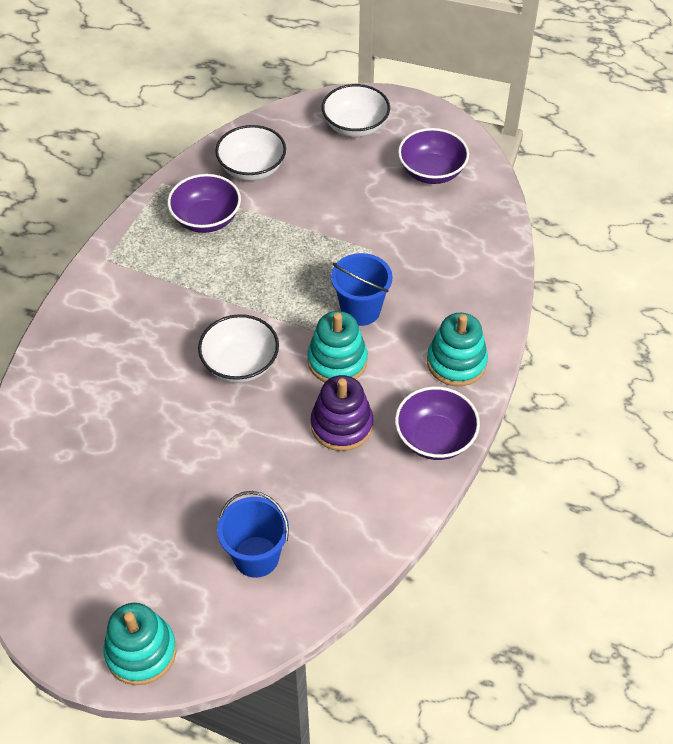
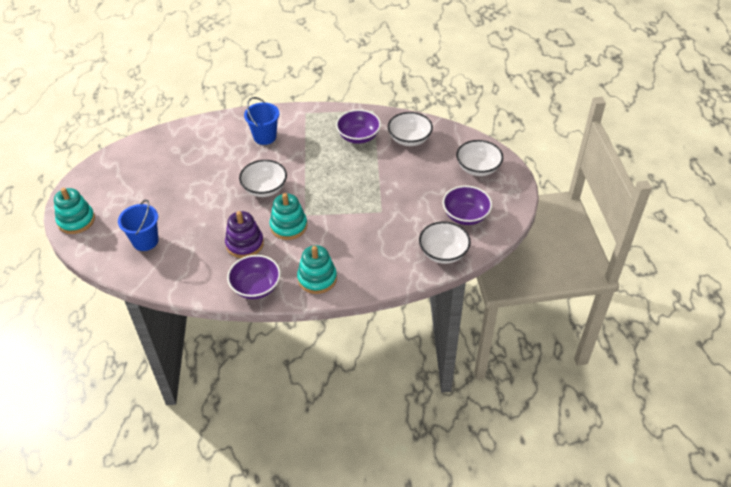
camera: 65 degrees right, 5 degrees down
blue bucket [331,253,393,326] -> blue bucket moved to [244,97,279,145]
none -> white bowl [419,222,471,264]

